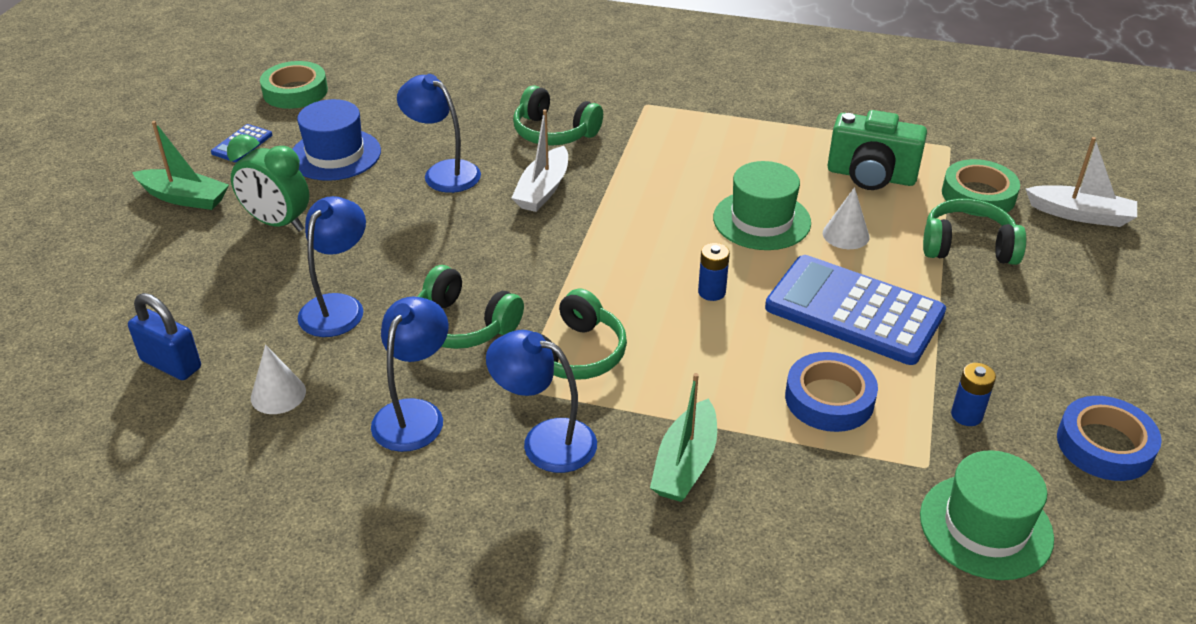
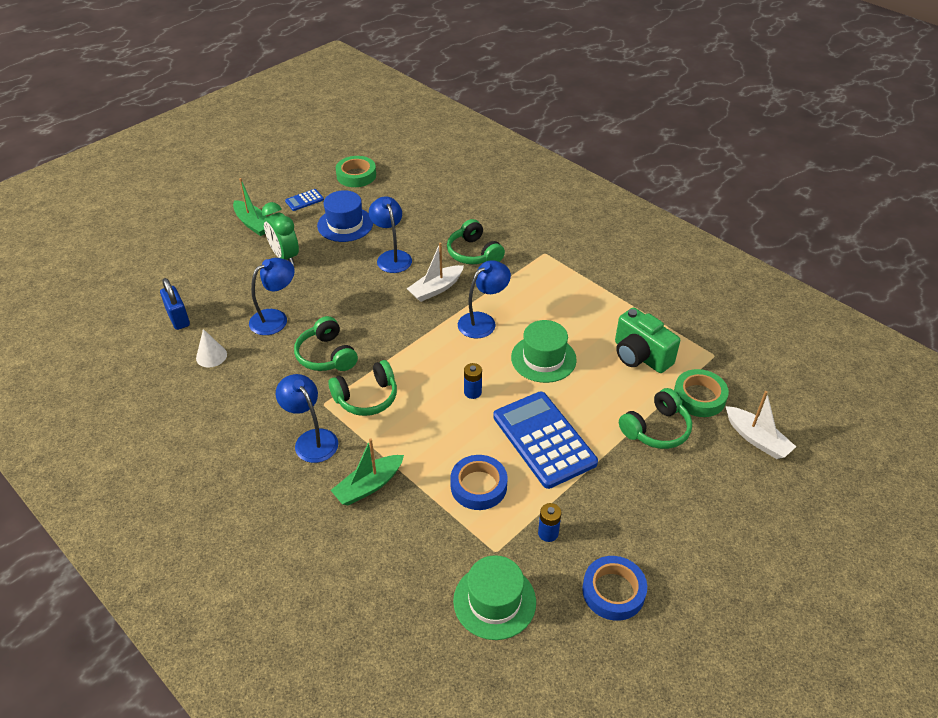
camera: 30 degrees right, 5 degrees up
blue lamp [371,297,448,452] -> blue lamp moved to [458,260,511,339]
white cone [823,187,870,249] -> none
green headphones [923,199,1026,265] -> green headphones turned 105 degrees clockwise [619,388,692,449]

